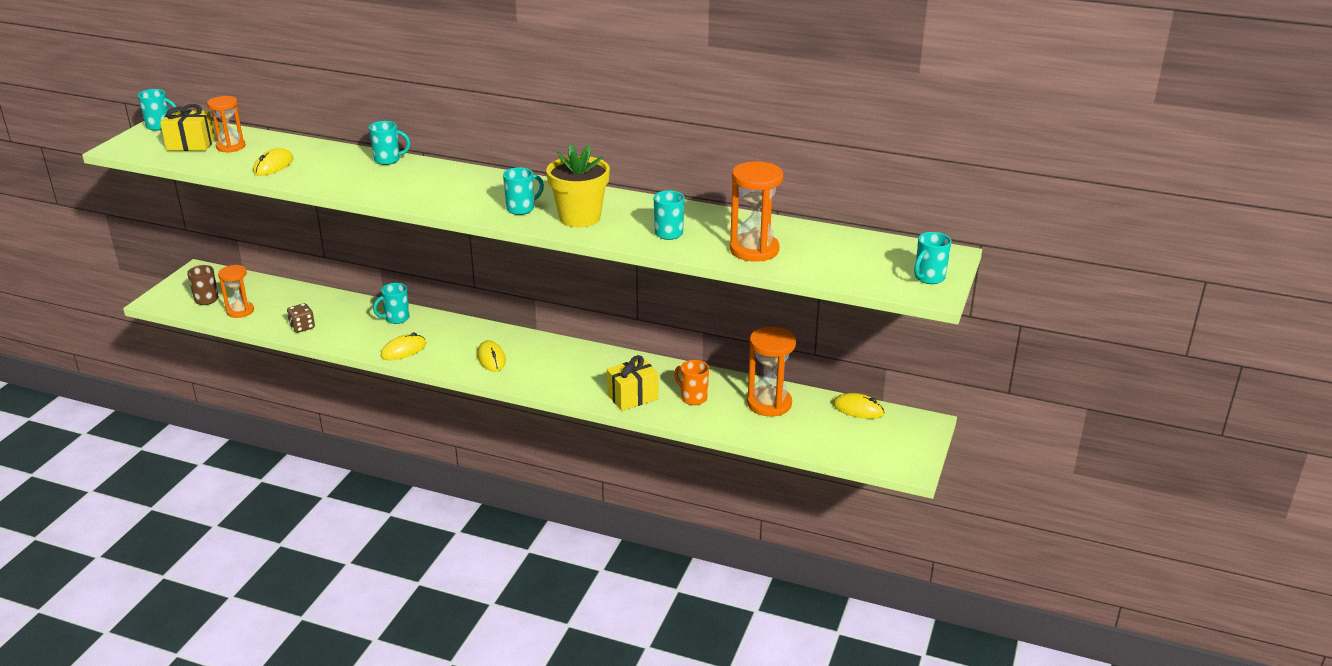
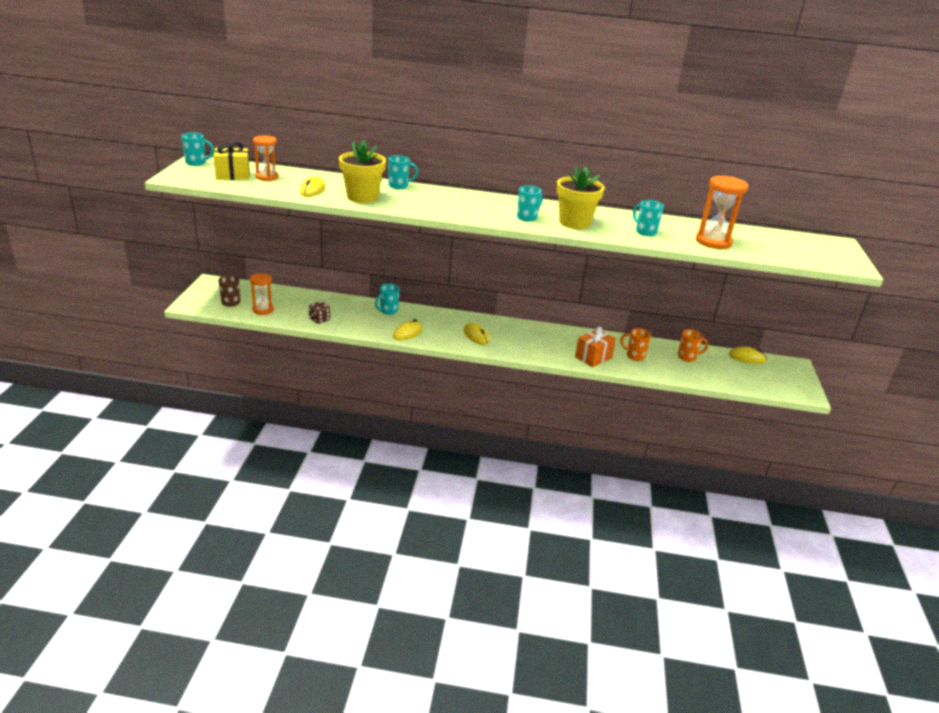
camera: 15 degrees left, 0 degrees up
yellow gift [607,355,658,411] -> orange gift [575,327,616,367]
orange hourglass [747,327,796,416] -> orange mug [678,329,708,362]
turquoise mug [914,232,951,284] -> none
none -> yellow flower pot [339,140,386,203]

